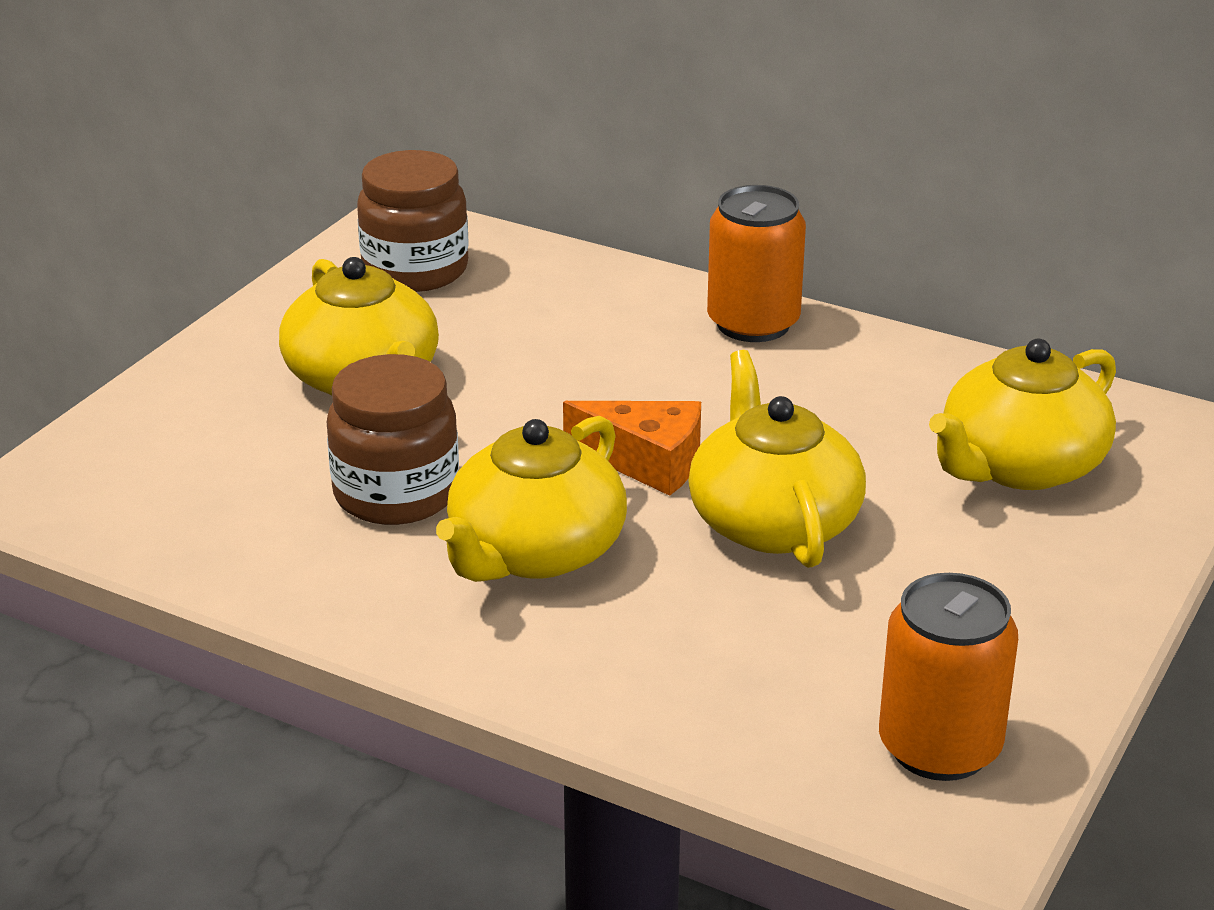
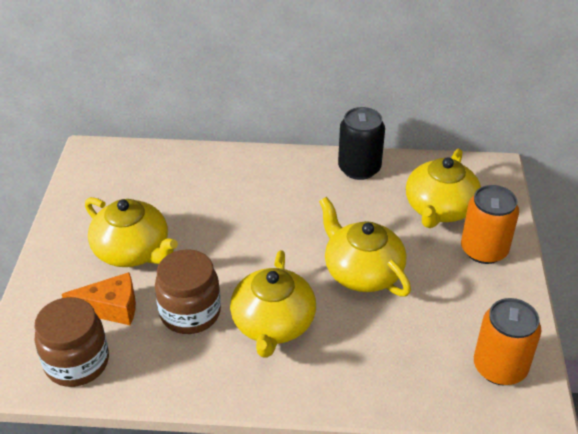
camera: 25 degrees left, 10 degrees up
brown jar [357,150,469,292] -> brown jar moved to [35,297,109,387]
orange cheese [563,401,701,496] -> orange cheese moved to [62,272,136,325]
orange can [707,185,806,342] -> orange can moved to [461,185,519,264]
none -> black can [338,107,385,180]

